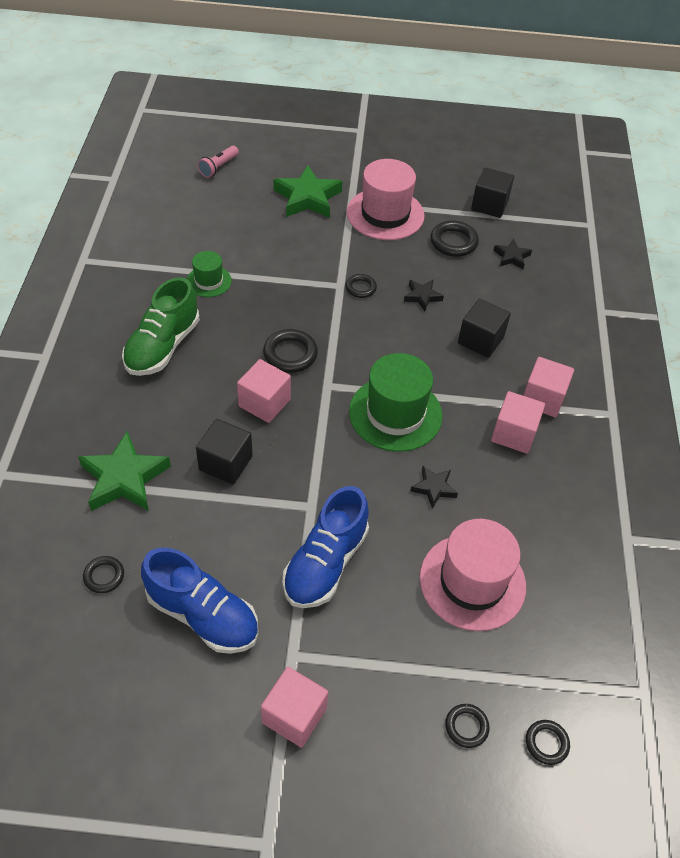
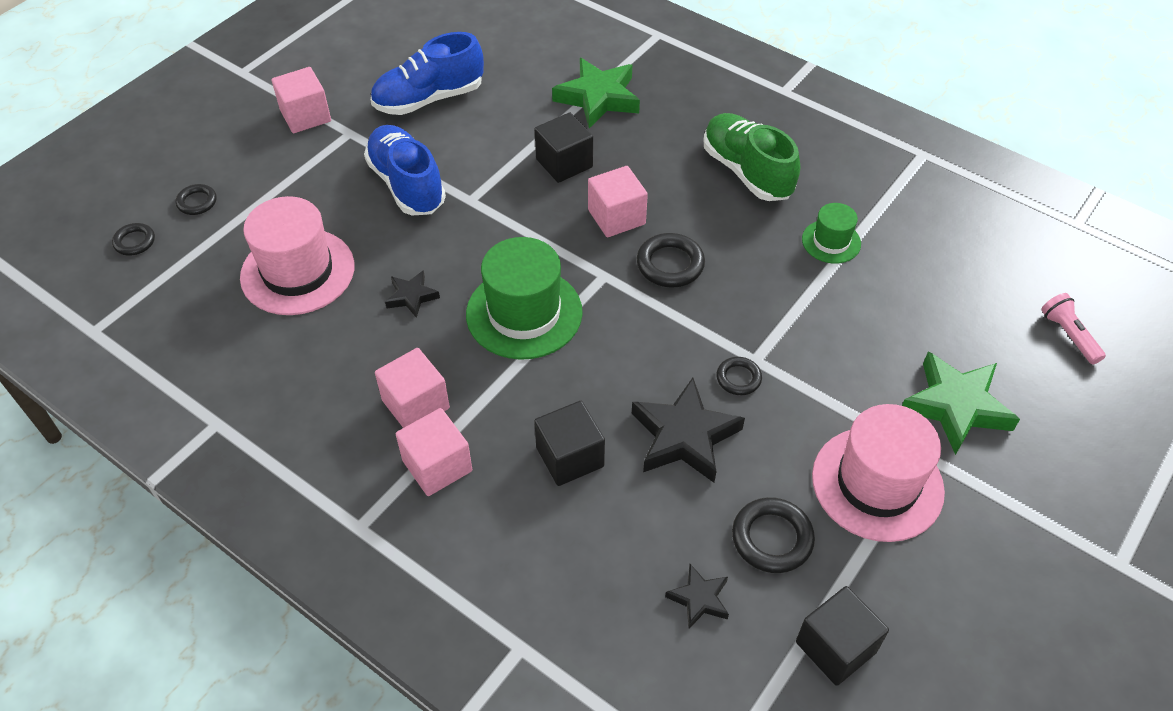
camera: 125 degrees right, 0 degrees up
black ring [83,556,124,593] -> none
black star [404,280,444,311] -> black star [632,378,745,483], size x1.91

